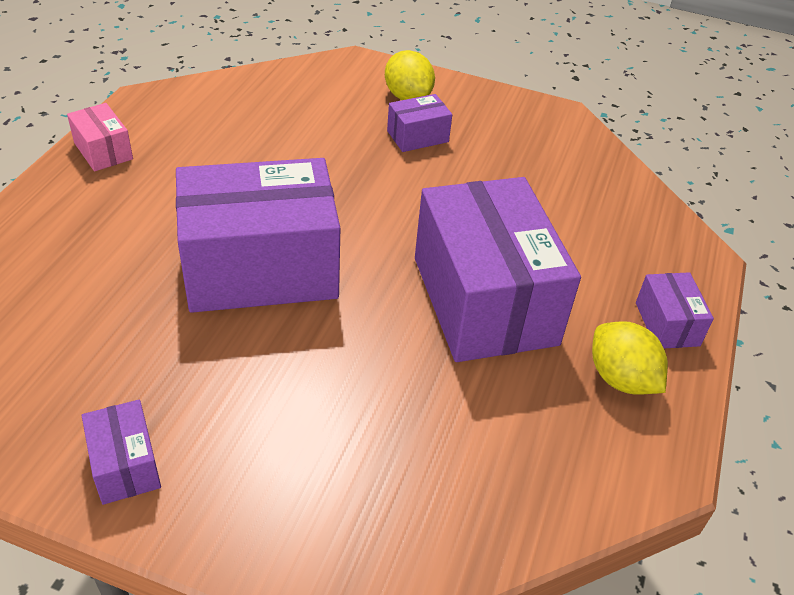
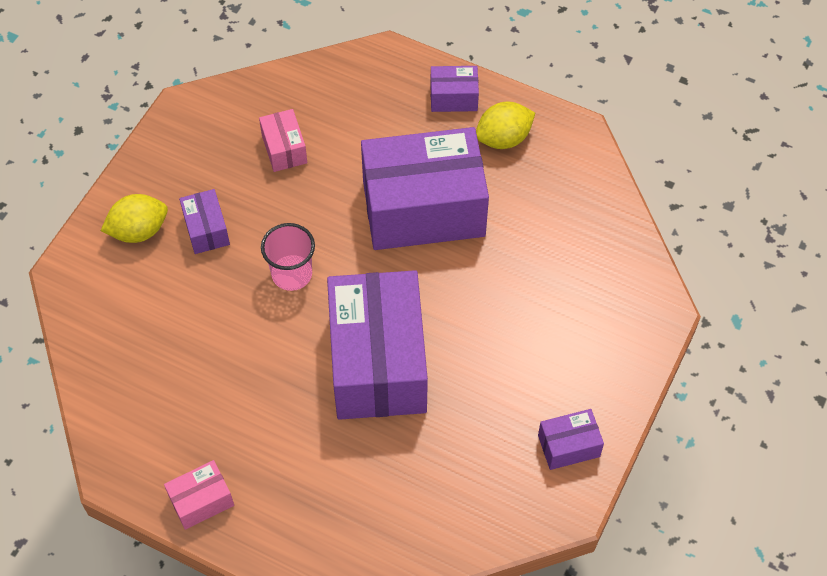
camera: 80 degrees left, 15 degrees up
none -> pink box [259,109,307,172]
none -> pink cup [261,223,315,291]

